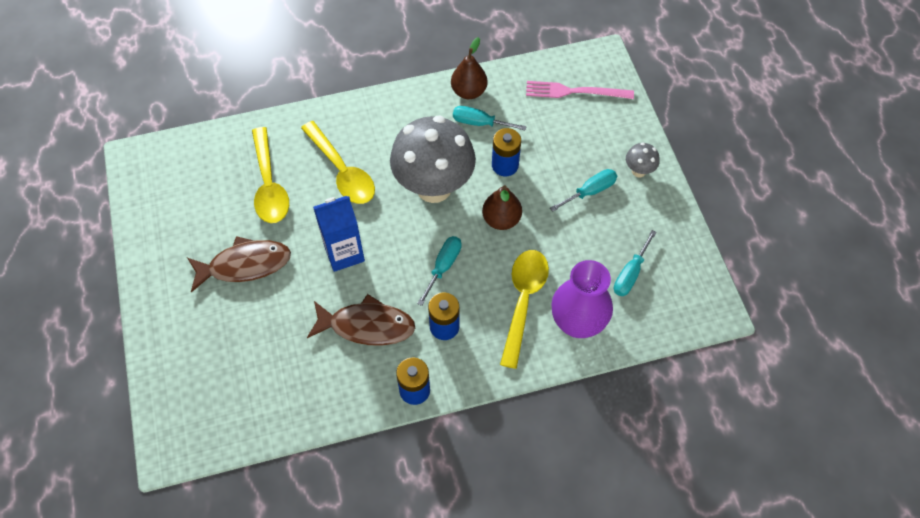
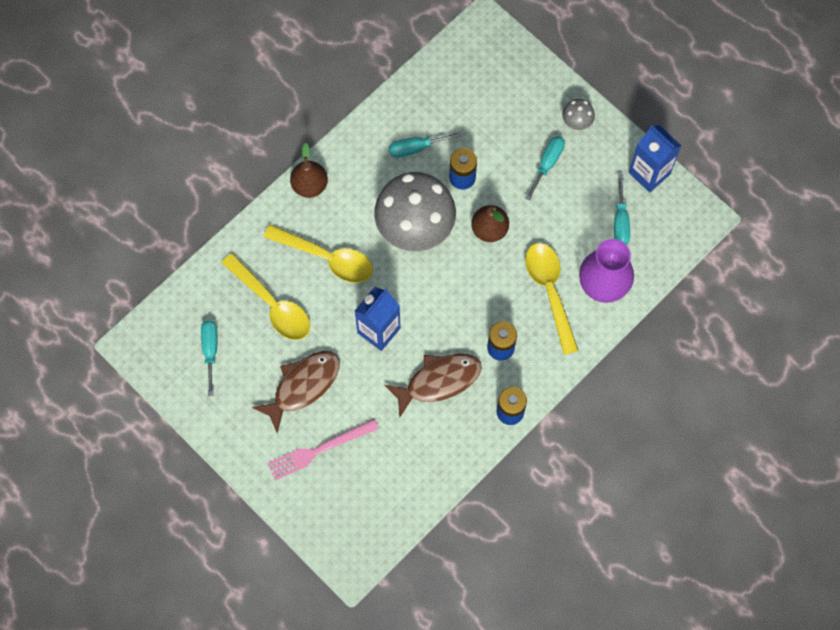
camera: 30 degrees left, 10 degrees up
turquoise screwdriver [417,236,461,306] -> turquoise screwdriver moved to [201,320,217,396]
brown pear [451,37,488,99] -> brown pear moved to [290,143,328,198]
pink fork [526,81,634,99] -> pink fork moved to [267,419,379,481]
none -> blue carton [629,125,681,193]

